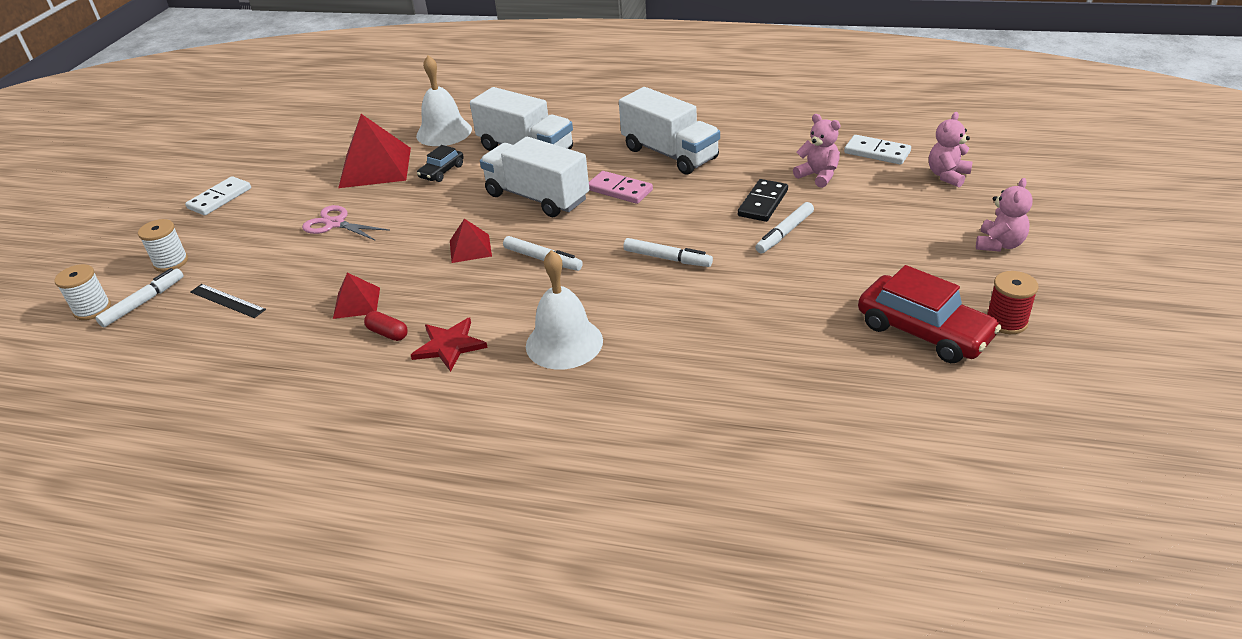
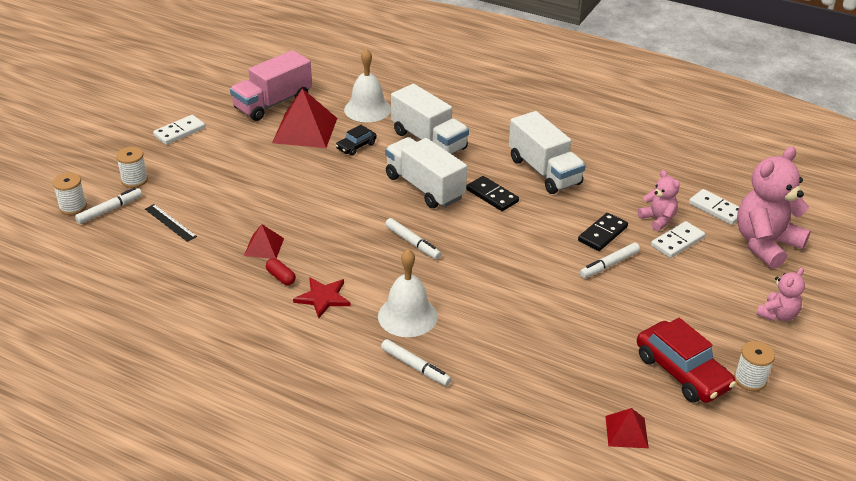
camera: 10 degrees right, 0 degrees up
pink scissors [302,205,390,241] -> none
red pyramid [450,219,492,263] -> red pyramid moved to [605,408,649,448]
pink domino [589,171,653,204] -> black domino [466,176,519,211]
white marker [623,238,713,267] -> white marker moved to [381,339,451,386]
pink teddy bear [929,112,973,187] -> pink teddy bear [737,146,811,269], size x1.92
red spool [987,271,1039,334] -> white spool [734,341,775,391]
none -> pink truck [230,50,312,121]
none -> white domino [651,221,705,258]

